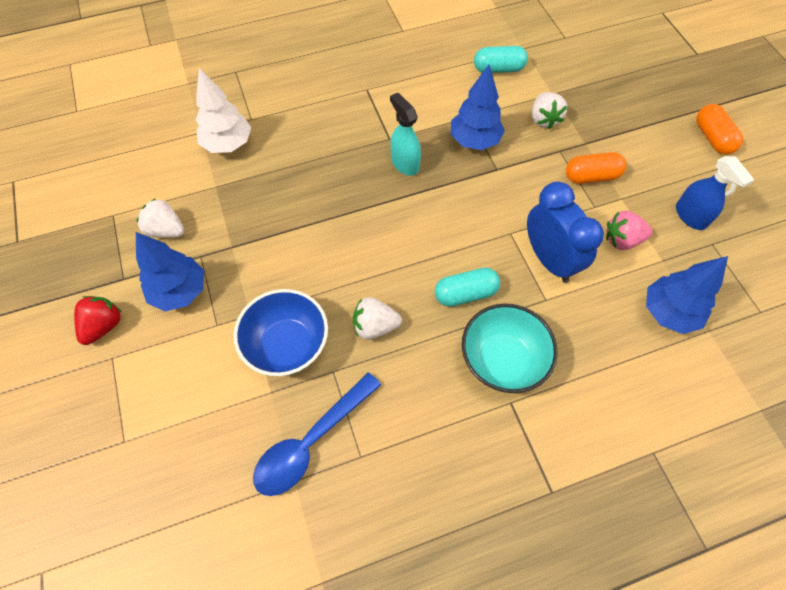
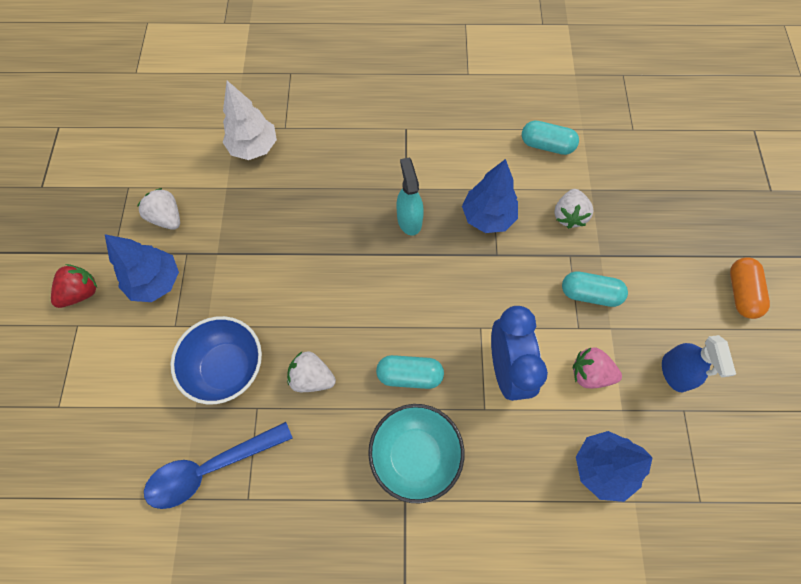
camera: 20 degrees right, 5 degrees up
orange capsule [566,152,626,184] -> turquoise capsule [562,271,628,307]

